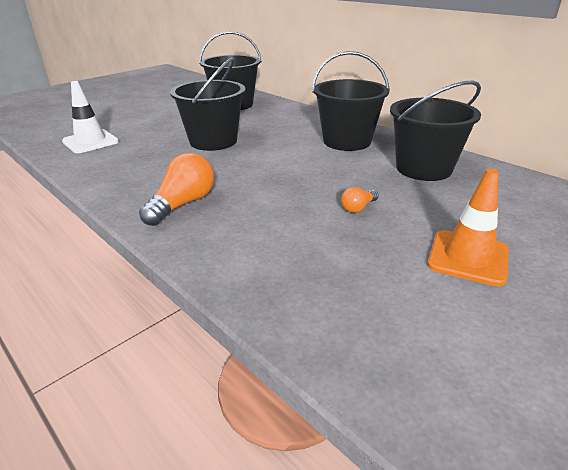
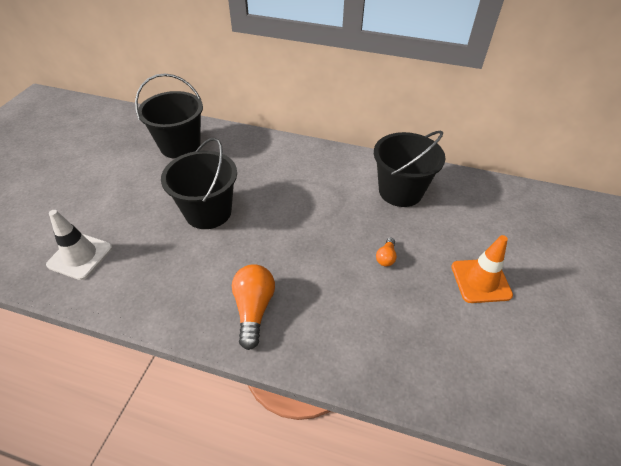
camera: 30 degrees left, 15 degrees up
black bucket [312,51,390,151] -> none

